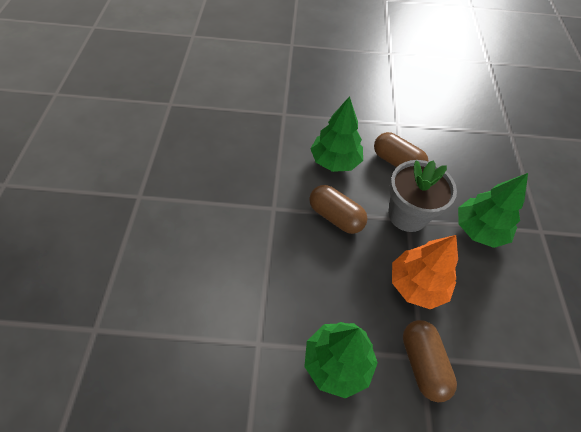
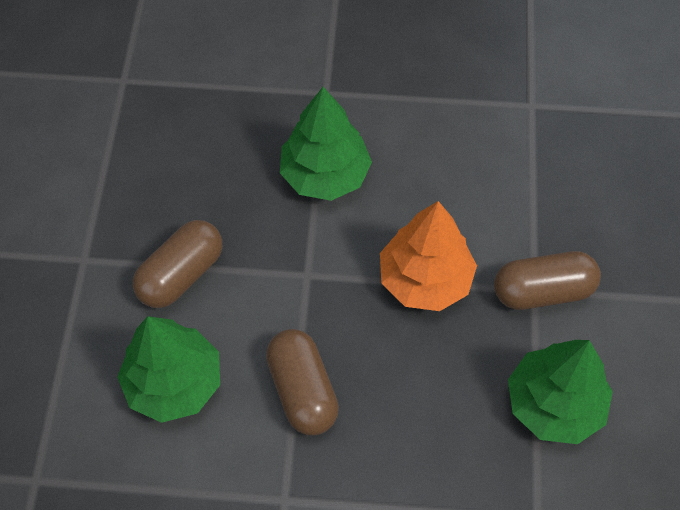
camera: 85 degrees left, 5 degrees up
brown capsule [309,185,368,234] -> brown capsule turned 60 degrees counterclockwise [266,329,339,435]
grey flower pot [388,160,457,232] -> none

